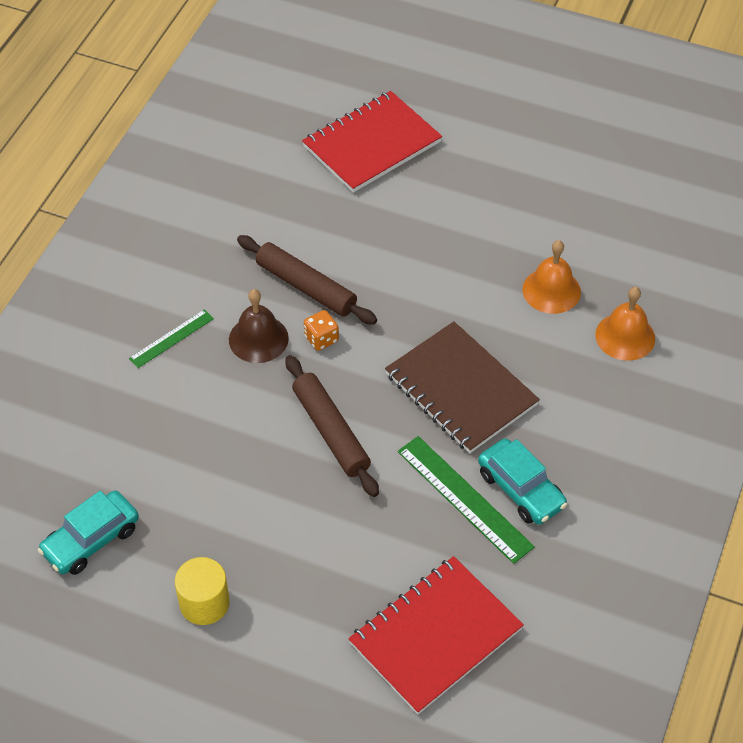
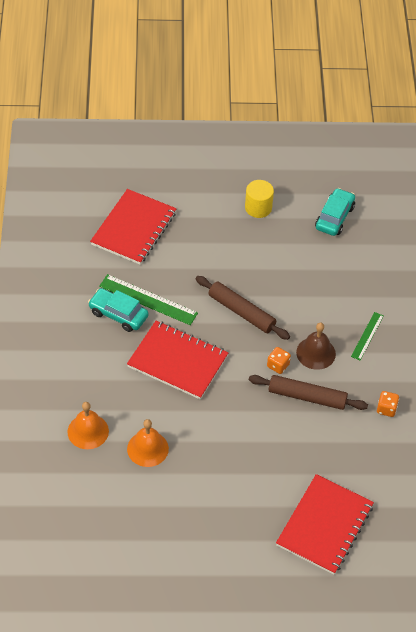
camera: 155 degrees right, 0 degrees up
brown notebook [385,321,540,453] -> red notebook [127,321,228,399]
none -> orange dice [377,391,399,417]

